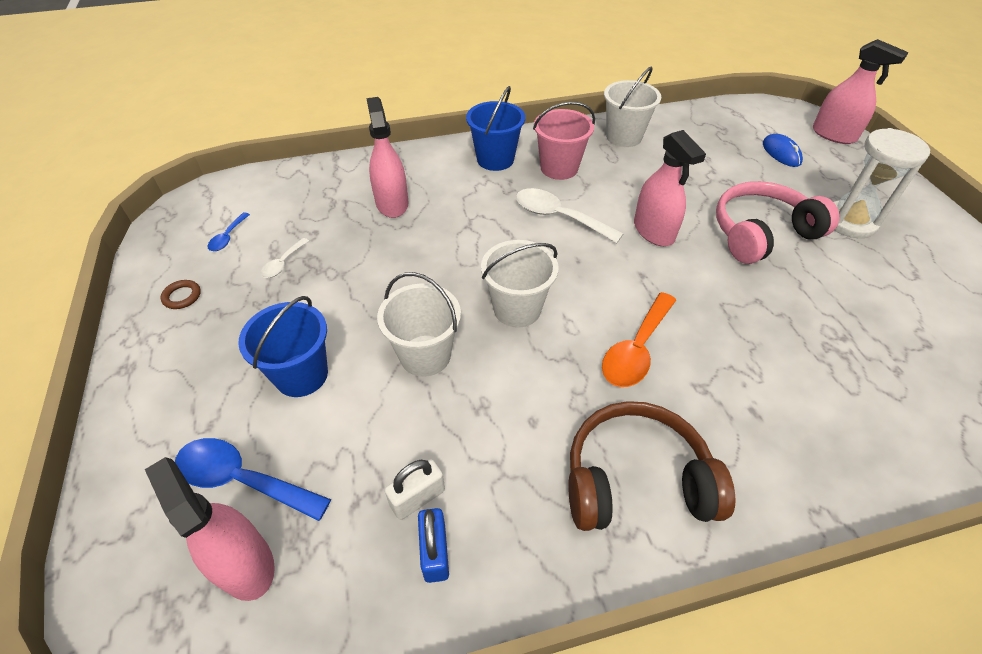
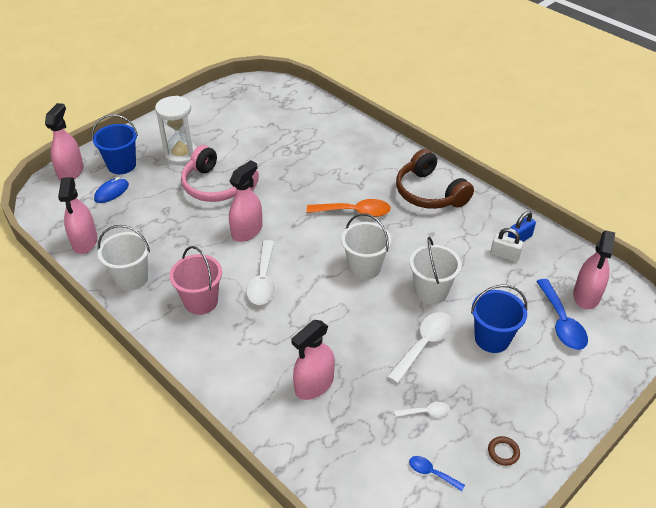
camera: 120 degrees left, 5 degrees down
blue spoon [208,212,250,251] -> blue spoon turned 135 degrees counterclockwise [409,456,465,491]
blue bucket [466,86,525,171] -> blue bucket moved to [92,114,138,174]
none -> pink spray bottle [58,177,97,254]
none -> white spoon [387,312,453,384]

